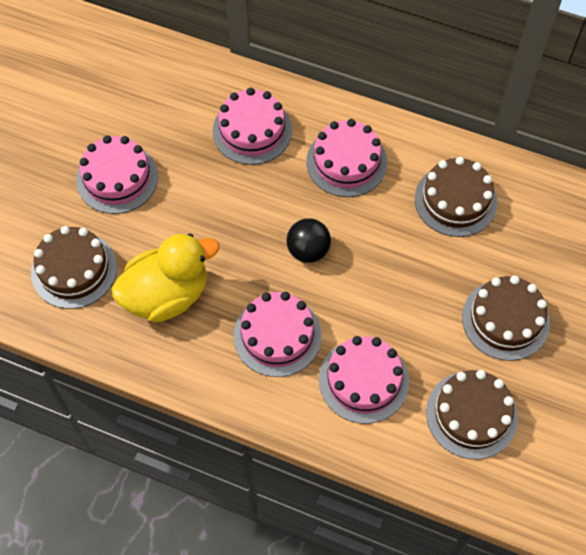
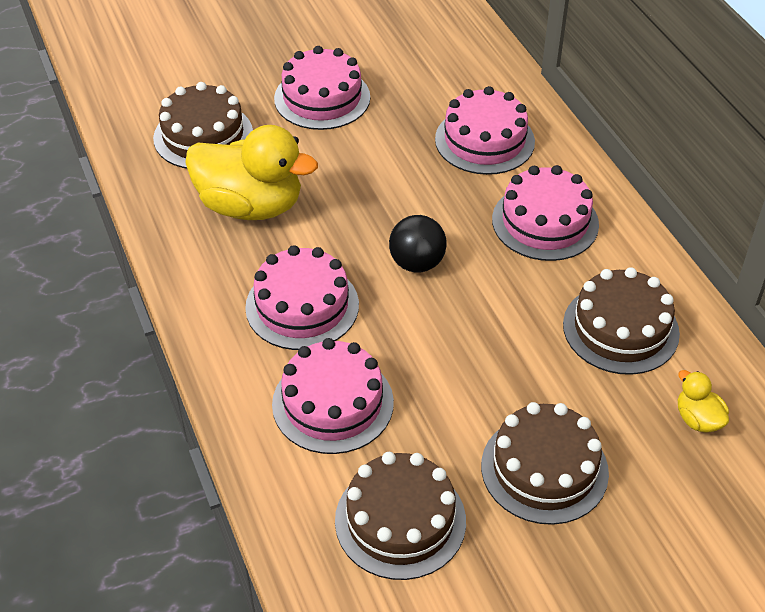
camera: 45 degrees right, 15 degrees down
none -> yellow duck [678,370,729,433]

